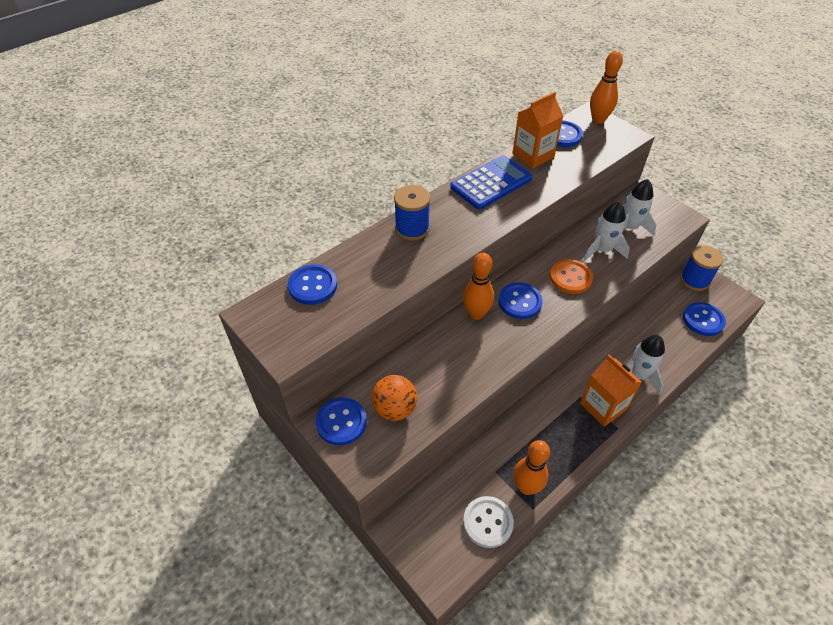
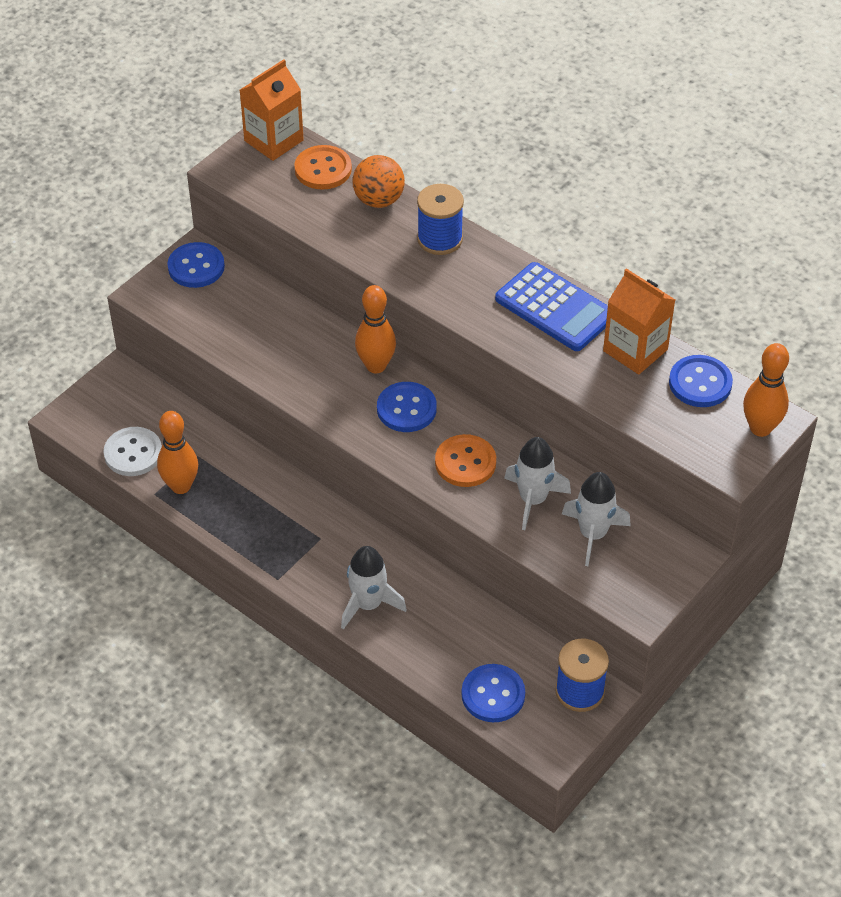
camera: 80 degrees right, 0 degrees up
blue button [288,264,337,305] -> orange button [294,145,352,190]
orange ball [372,375,417,421] -> orange ball moved to [353,155,405,208]
orange carton [580,355,642,427] -> orange carton moved to [240,59,304,161]

